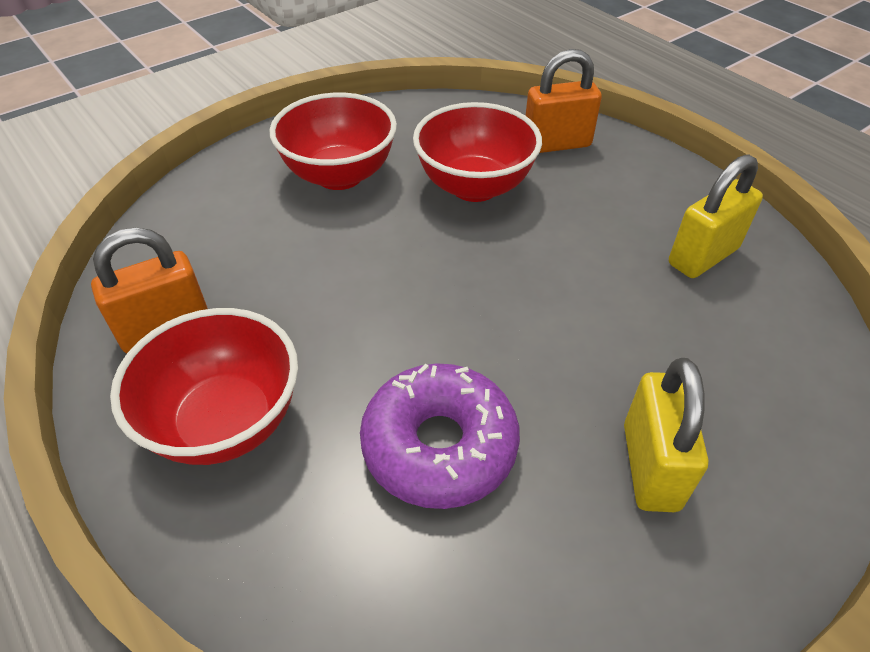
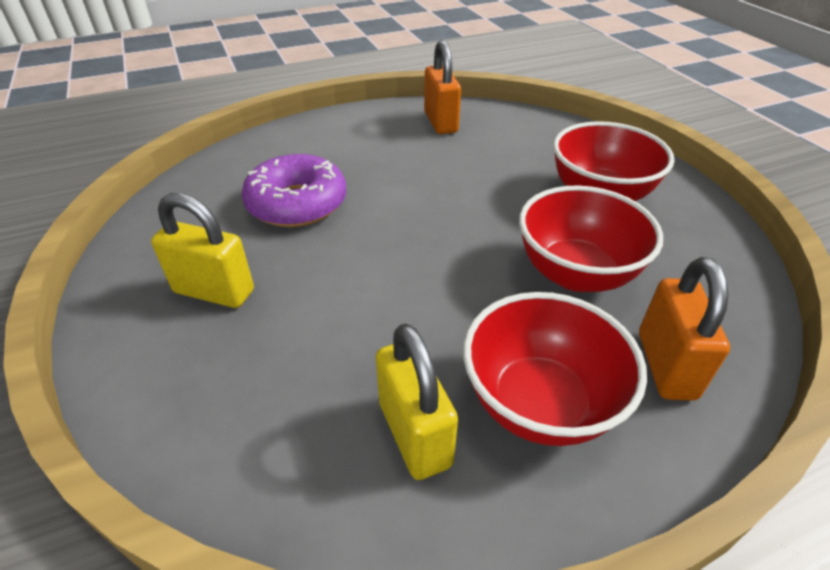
camera: 105 degrees right, 5 degrees down
red bowl [110,308,298,465] -> red bowl moved to [463,292,647,446]

